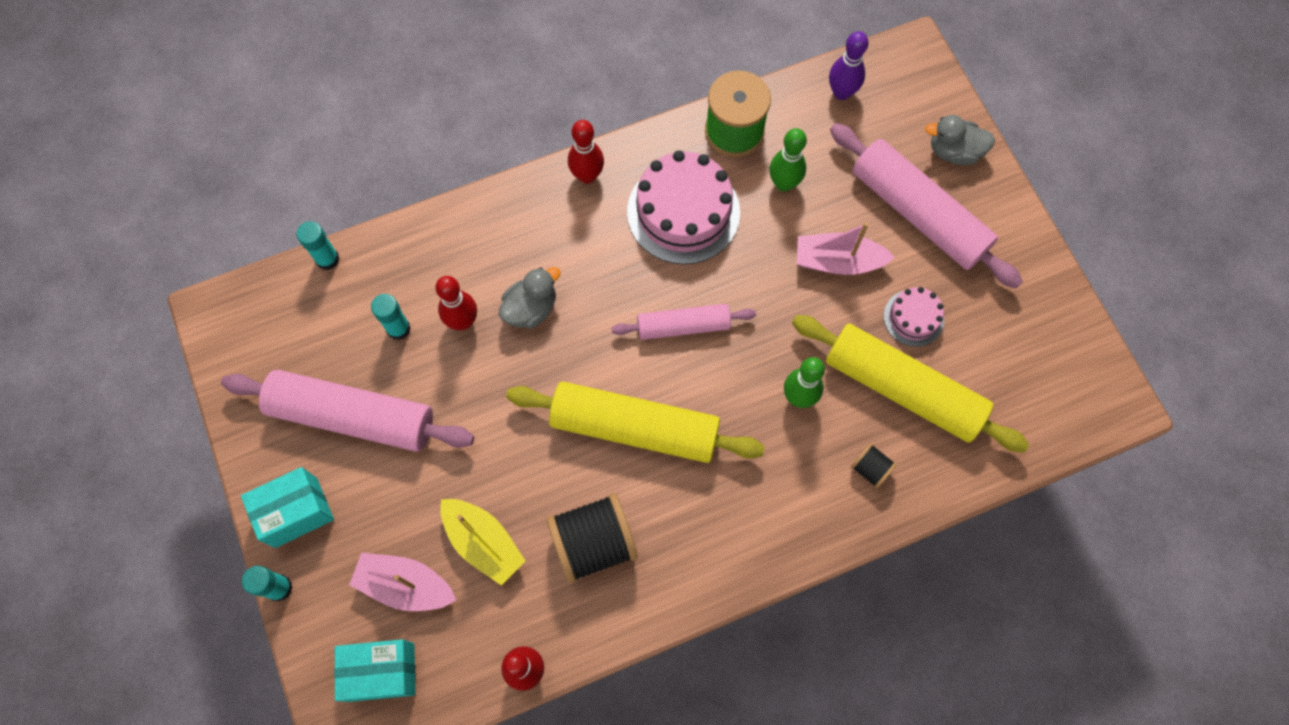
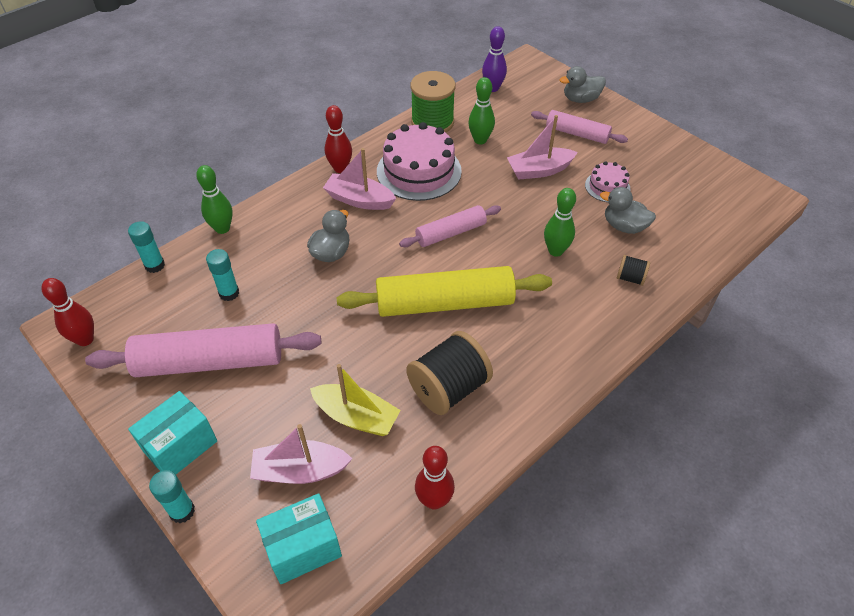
camera: 20 degrees left, 20 degrees down
red bowling pin [435,276,477,330] -> red bowling pin moved to [41,278,94,346]
yellow rolling pin [792,315,1029,452] -> grey duck [600,187,656,234]
pink rolling pin [830,123,1023,288] -> pink rolling pin [531,110,628,144], size x0.58
none -> green bowling pin [196,165,233,234]
none -> pink boat [323,148,396,210]

